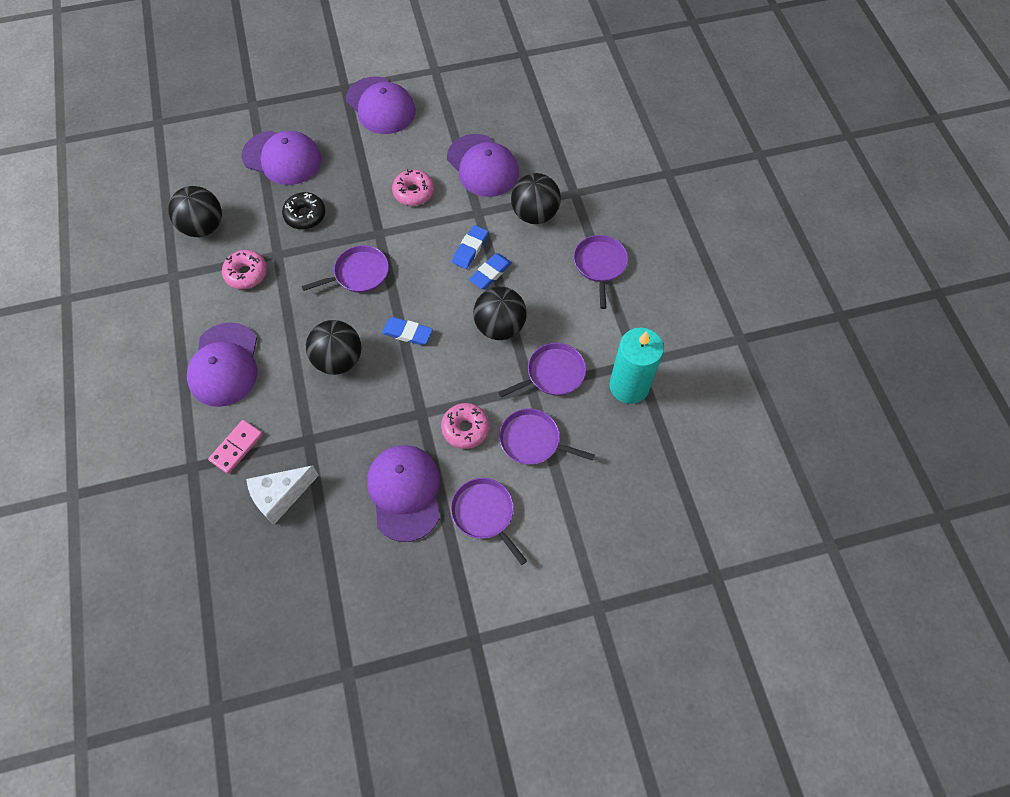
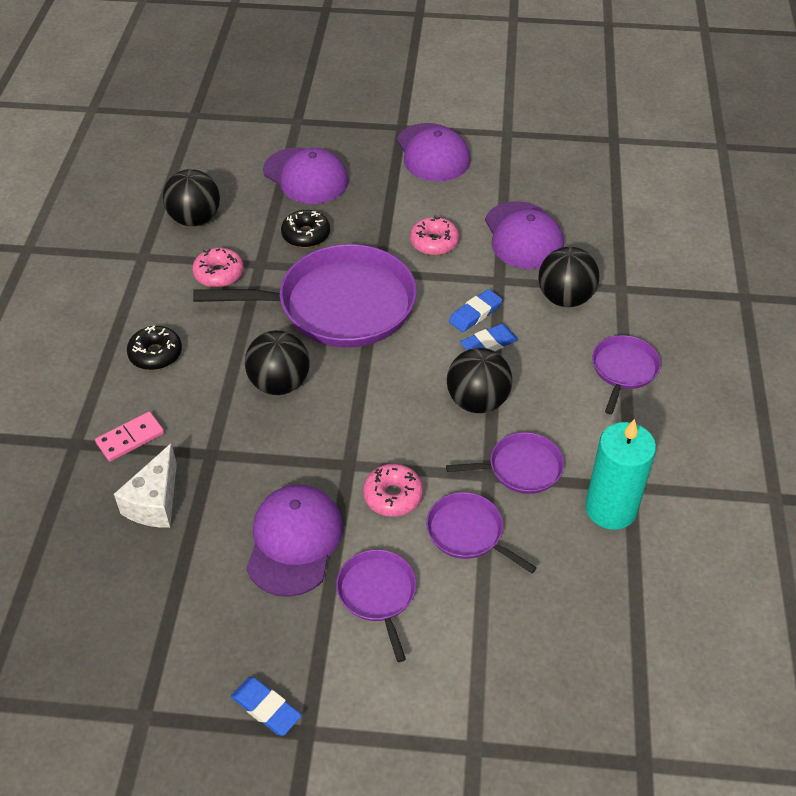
camera: 20 degrees right, 15 degrees down
purple cap [187,322,257,407] -> black donut [127,326,182,370]
white cheese [246,465,319,524] -> white cheese turned 60 degrees counterclockwise [114,443,177,528]
purple pan [302,245,389,293] -> purple pan [193,244,417,347], size x2.10
blue eraser [382,317,433,345] -> blue eraser moved to [231,677,302,736]

